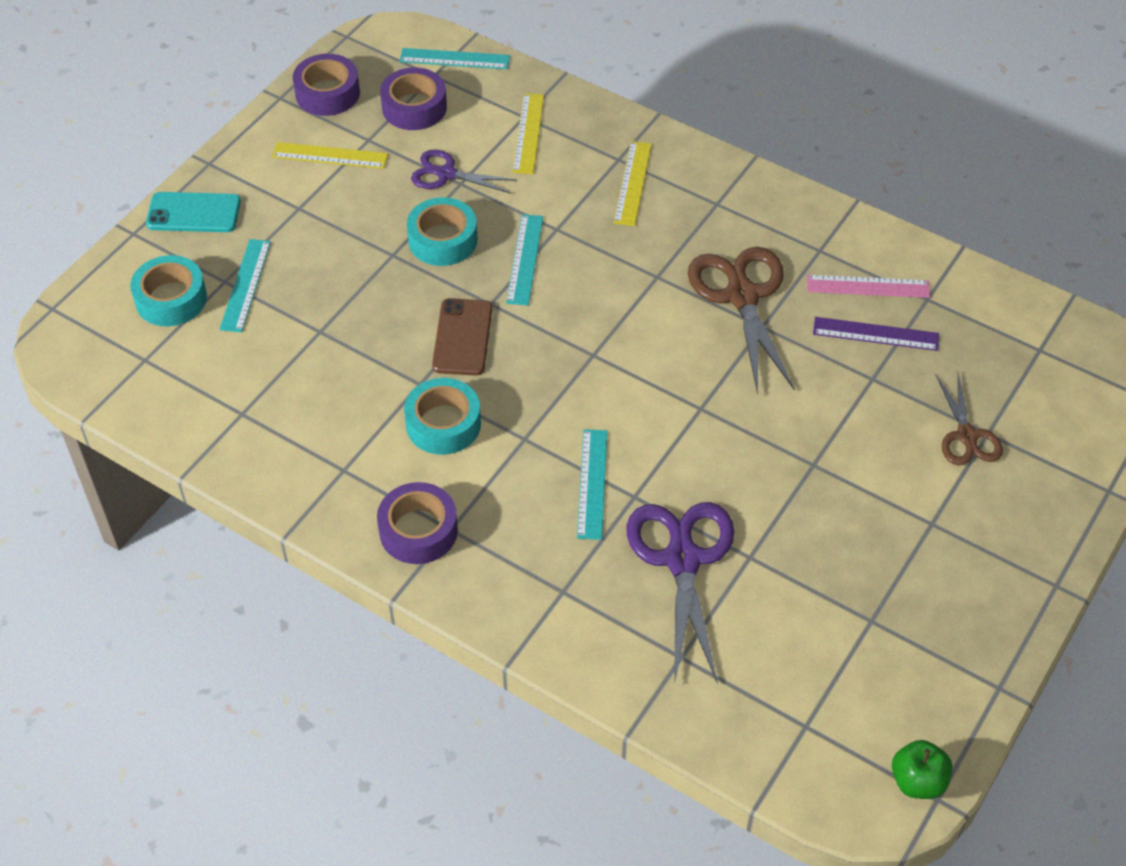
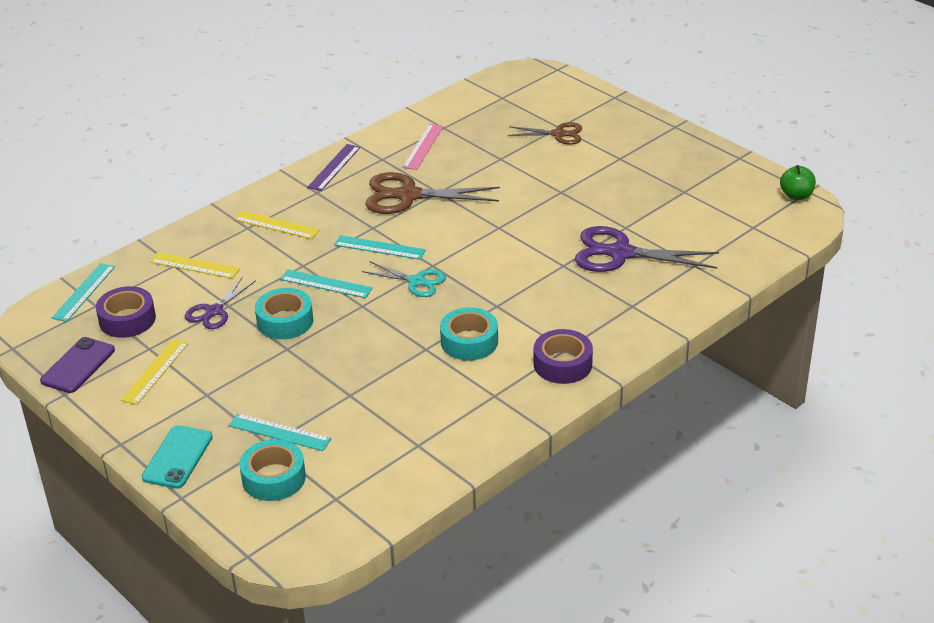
camera: 75 degrees left, 15 degrees down
purple tape [293,54,360,116] -> purple phone [40,337,115,393]
brown phone [432,298,492,376] -> none
turquoise ruler [577,429,607,540] -> turquoise ruler moved to [334,235,426,260]
purple ruler [813,317,939,351] -> purple ruler moved to [307,144,360,191]
none -> turquoise scissors [362,261,446,297]

